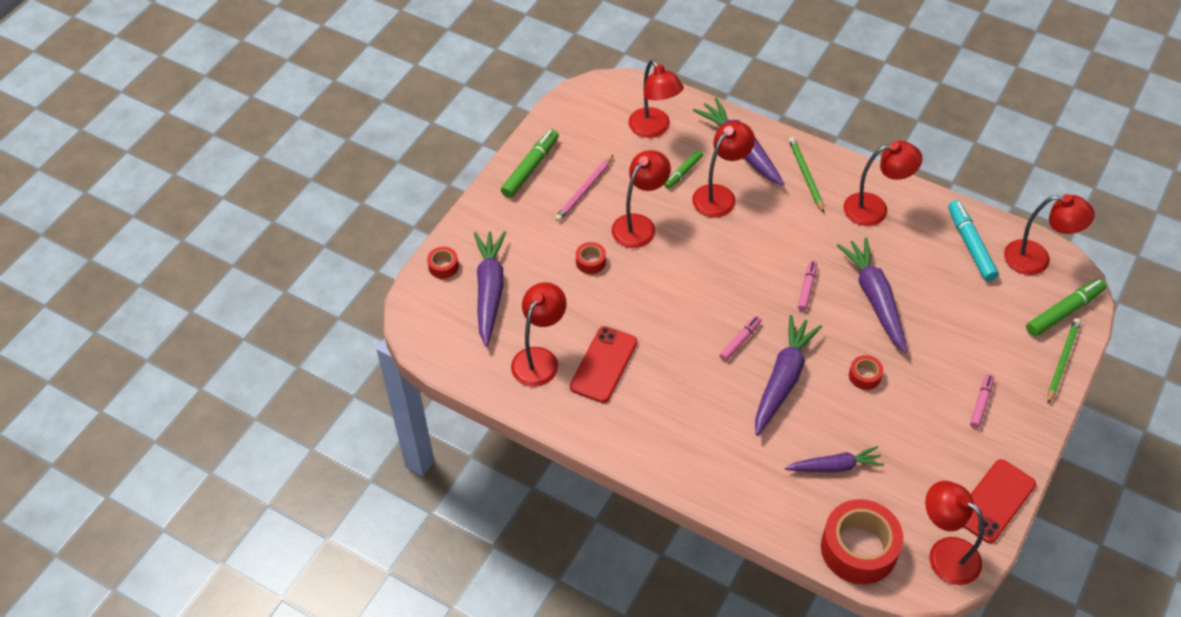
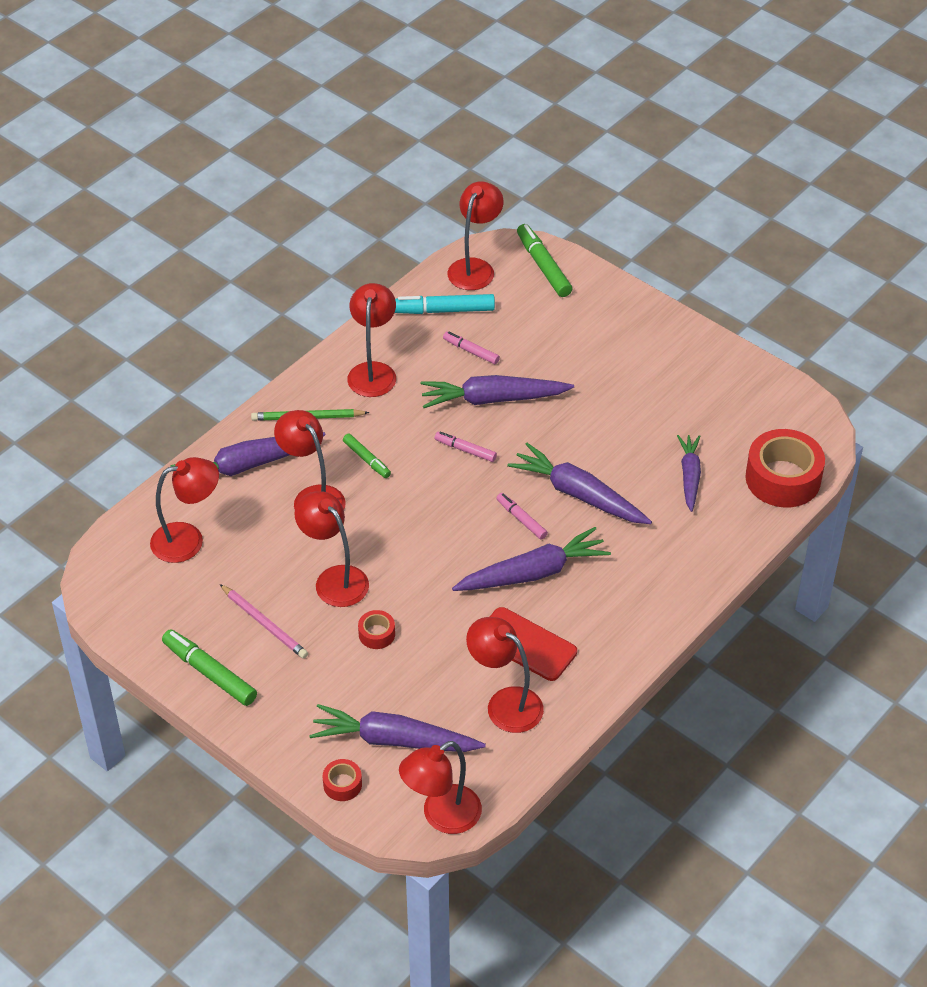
camera: 80 degrees left, 5 degrees down
green marker [664,150,703,189] -> green marker moved to [343,434,391,478]
red tape [849,355,883,390] -> none
red lamp [925,481,984,585] -> red lamp moved to [399,741,482,834]
red phone [964,459,1036,543] -> none
pink marker [970,374,994,428] -> pink marker moved to [443,331,500,365]
green pencil [1048,318,1081,404] -> none
none -> purple carrot [452,527,611,591]

